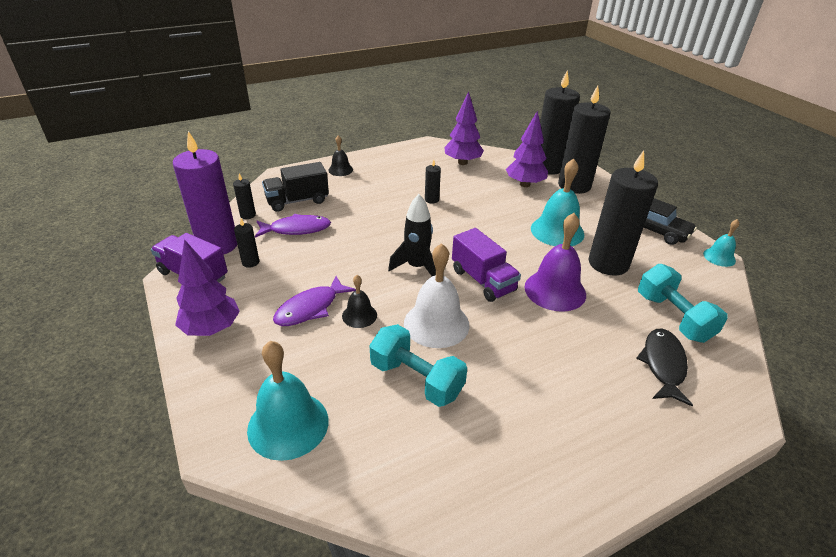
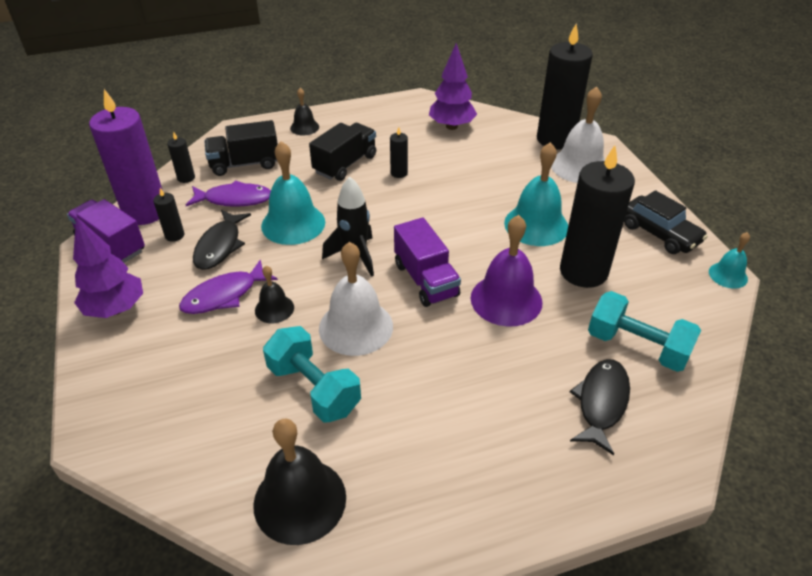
camera: 10 degrees right, 5 degrees up
turquoise bell [247,341,328,461] -> turquoise bell moved to [261,141,325,245]
purple tree [506,111,548,187] -> none
black candle [558,86,611,194] -> white bell [551,86,605,183]
turquoise dumbbell [638,264,728,343] -> turquoise dumbbell turned 45 degrees counterclockwise [588,291,701,372]
none -> black fish [193,210,251,270]
none -> black bell [253,419,346,545]
none -> black truck [309,123,376,181]

